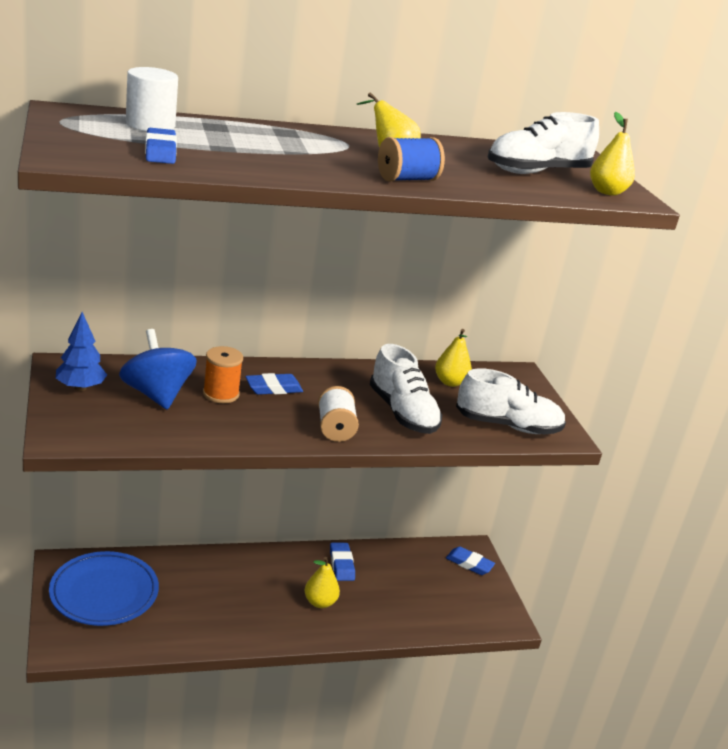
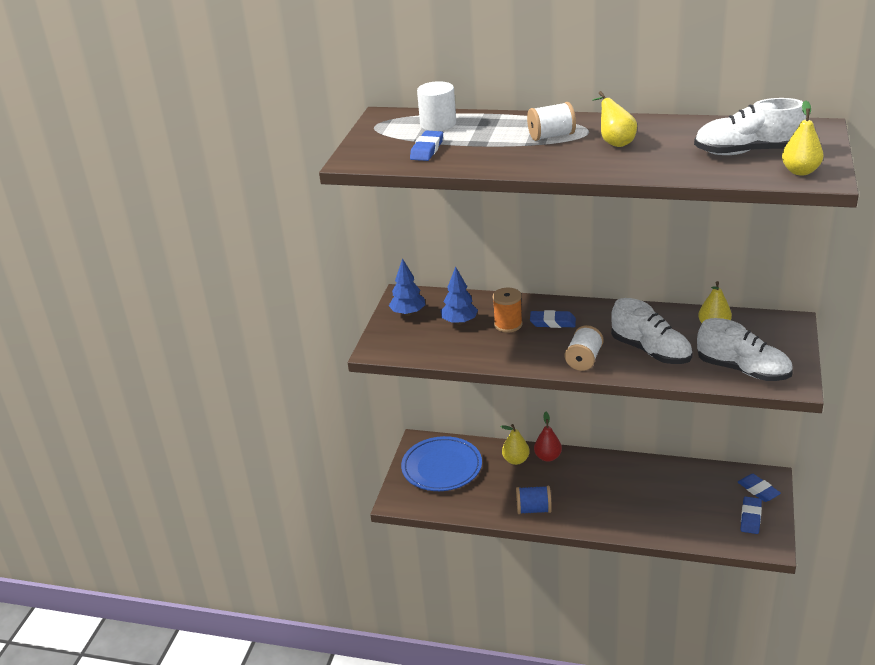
camera: 35 degrees right, 5 degrees up
blue spinning top [119,329,197,410] -> blue tree [441,267,478,325]
yellow pear [305,557,340,608] -> yellow pear moved to [501,424,530,465]
blue eraser [330,543,355,581] -> blue eraser moved to [741,496,762,534]
white shoe [370,344,442,434] -> white shoe turned 45 degrees counterclockwise [611,298,693,364]
blue spool [378,137,445,182] -> blue spool moved to [516,486,552,514]
none -> white spool [527,102,576,141]
none -> red pear [534,412,562,462]

